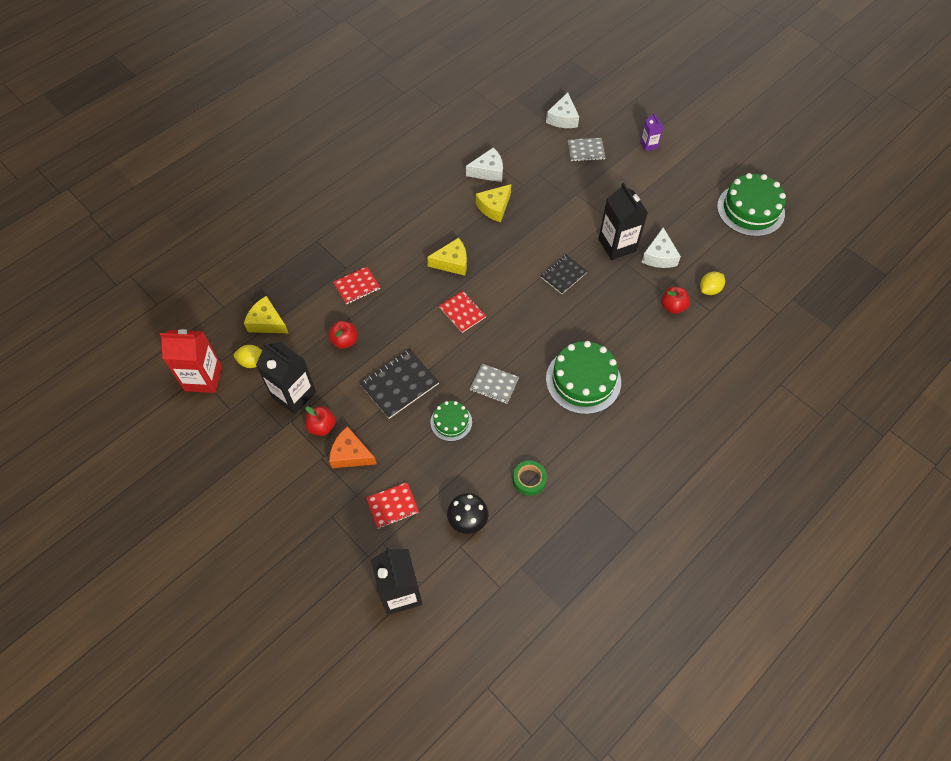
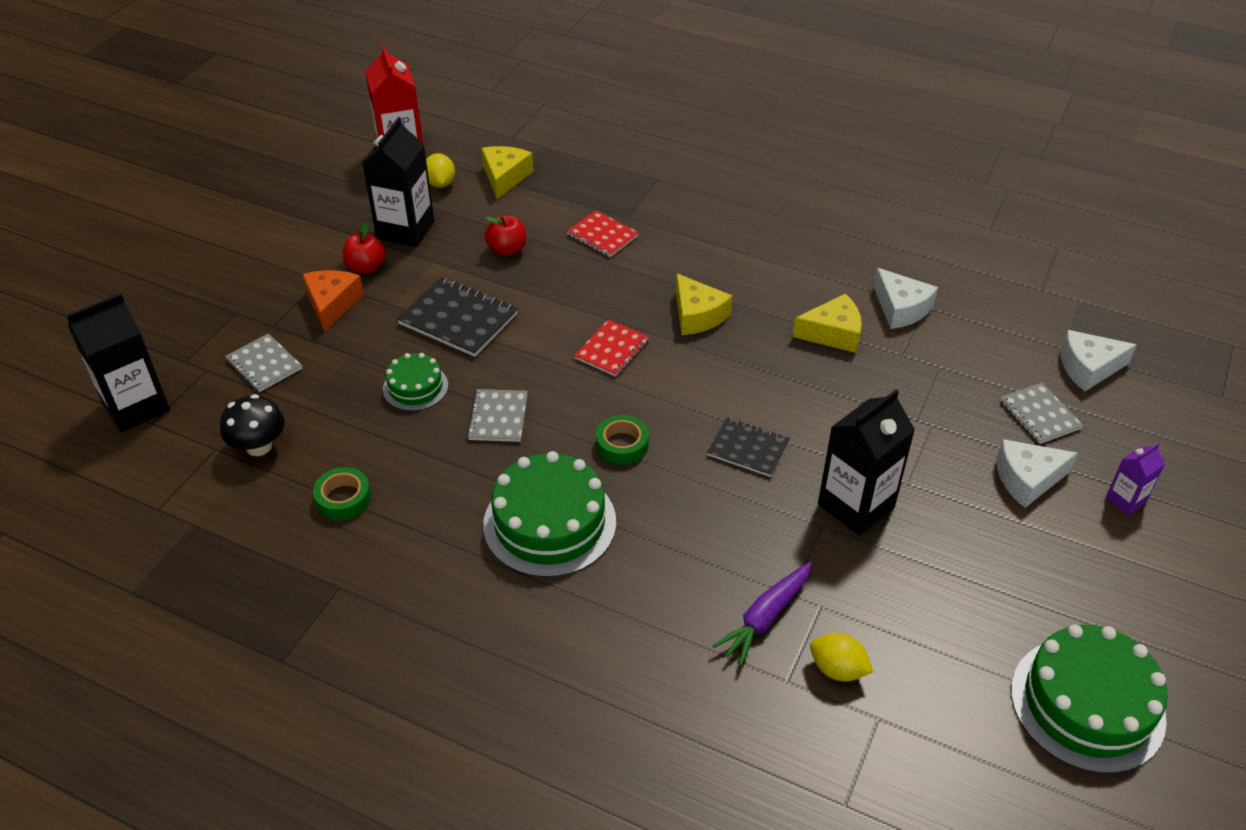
camera: 70 degrees right, 15 degrees down
red notebook [366,482,419,529] -> grey notebook [225,333,302,392]
yellow cheese [476,184,511,222] -> yellow cheese turned 150 degrees clockwise [793,293,862,353]
white cheese [642,227,681,268] -> white cheese moved to [997,439,1078,508]
red apple [661,287,690,314] -> purple carrot [712,562,812,666]
none -> green tape [596,415,649,465]

